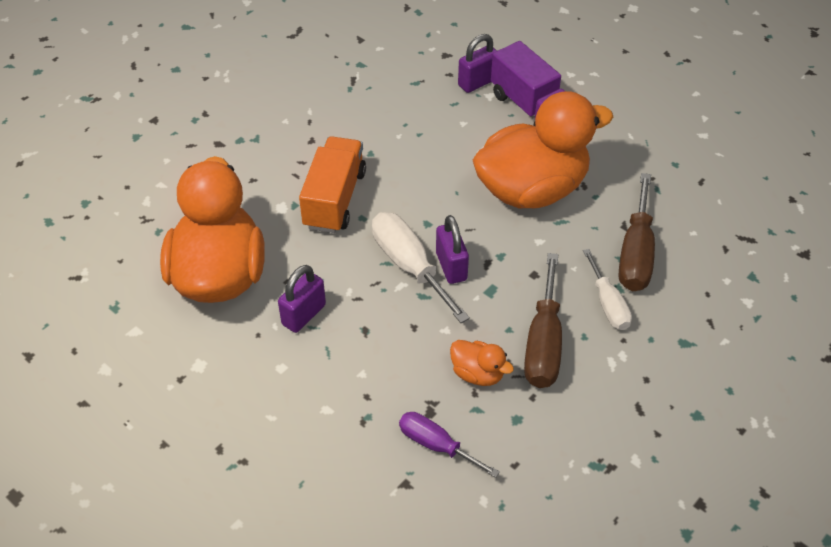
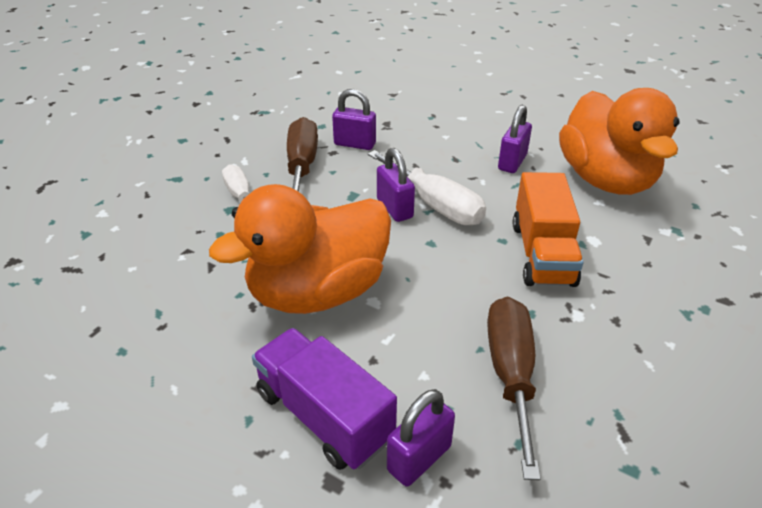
camera: 170 degrees right, 10 degrees down
purple screwdriver [399,412,500,478] -> none
orange duck [450,340,514,386] -> purple padlock [332,89,376,150]
brown screwdriver [619,173,655,291] -> brown screwdriver moved to [487,296,541,480]

